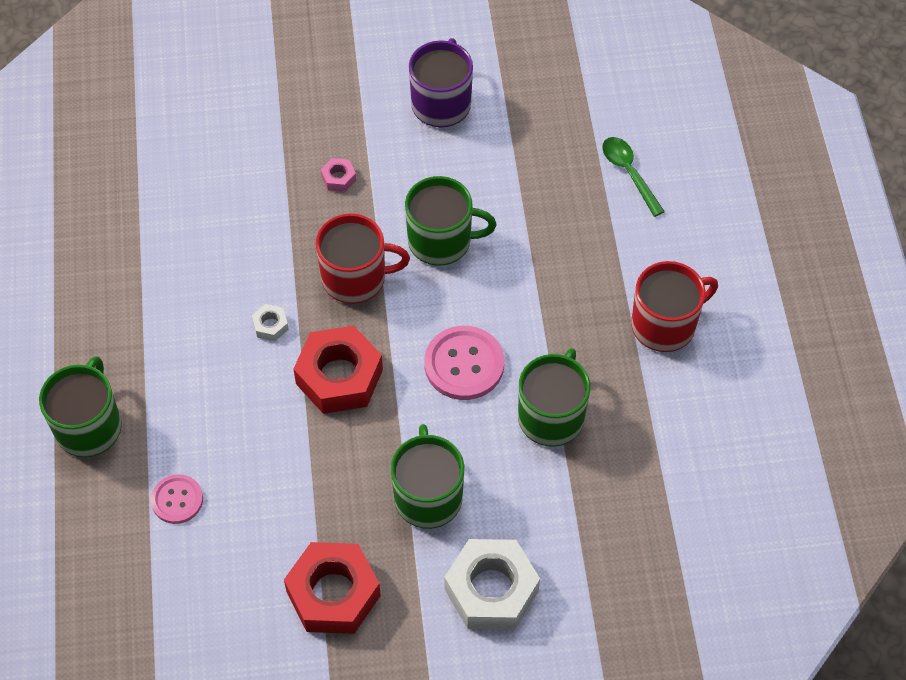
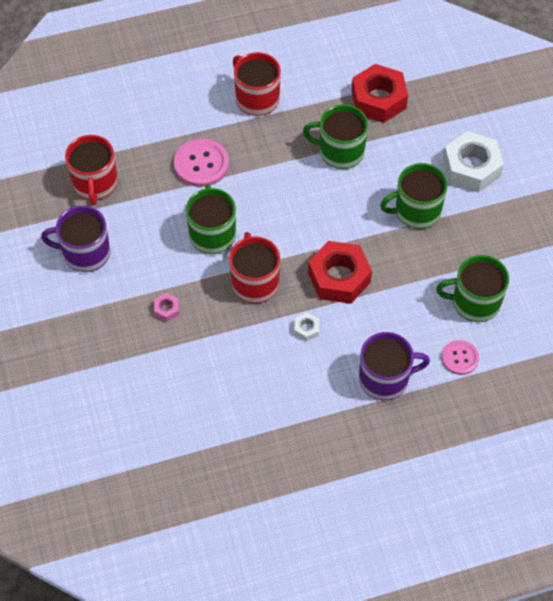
camera: 100 degrees left, 0 degrees up
green mug [39,356,122,457] -> green mug moved to [436,255,509,322]
red nut [284,542,381,634] -> red nut moved to [352,64,408,123]
pink button [424,326,504,400] -> pink button moved to [174,139,229,187]
green spoon [602,137,665,217] -> none
none -> red mug [65,135,118,205]
none -> purple mug [359,332,430,400]

